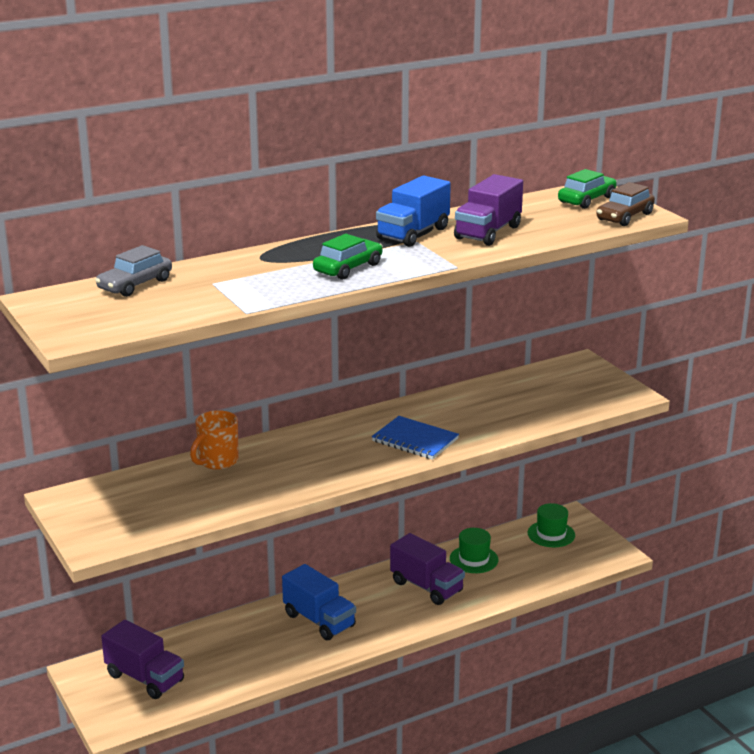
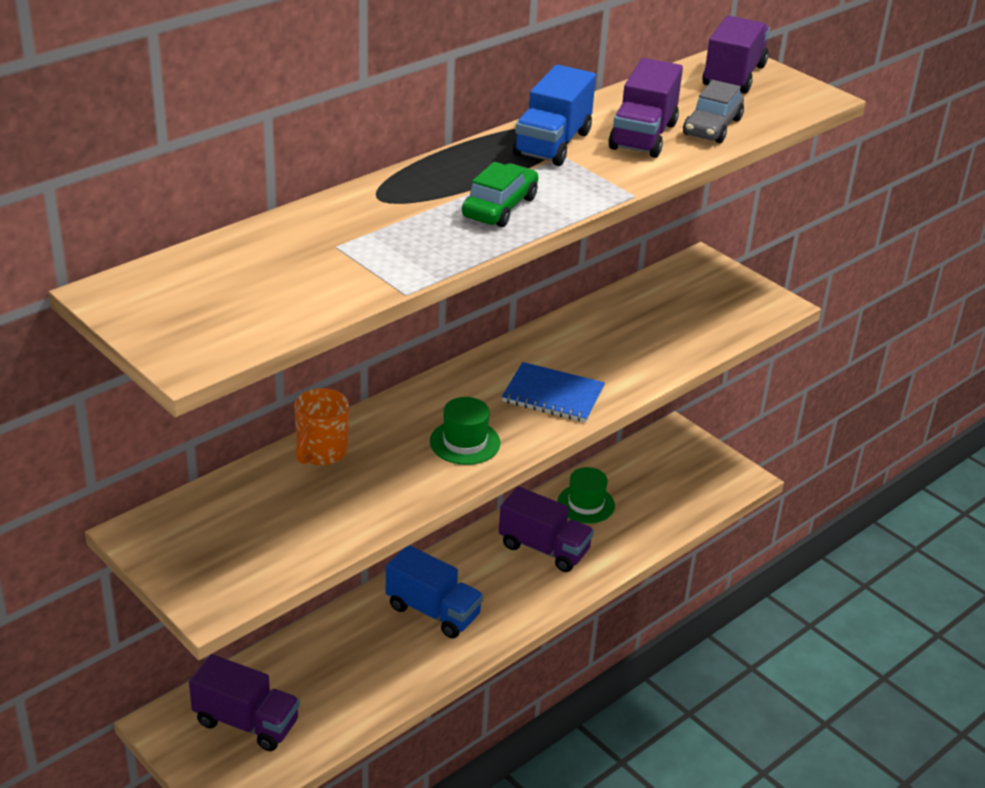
camera: 15 degrees left, 10 degrees up
grey car [95,245,172,297] -> grey car moved to [683,80,744,143]
green hat [528,503,575,547] -> green hat moved to [430,397,500,465]
green car [558,169,617,209] -> purple truck [702,15,770,93]
brown car [596,182,655,226] -> none

